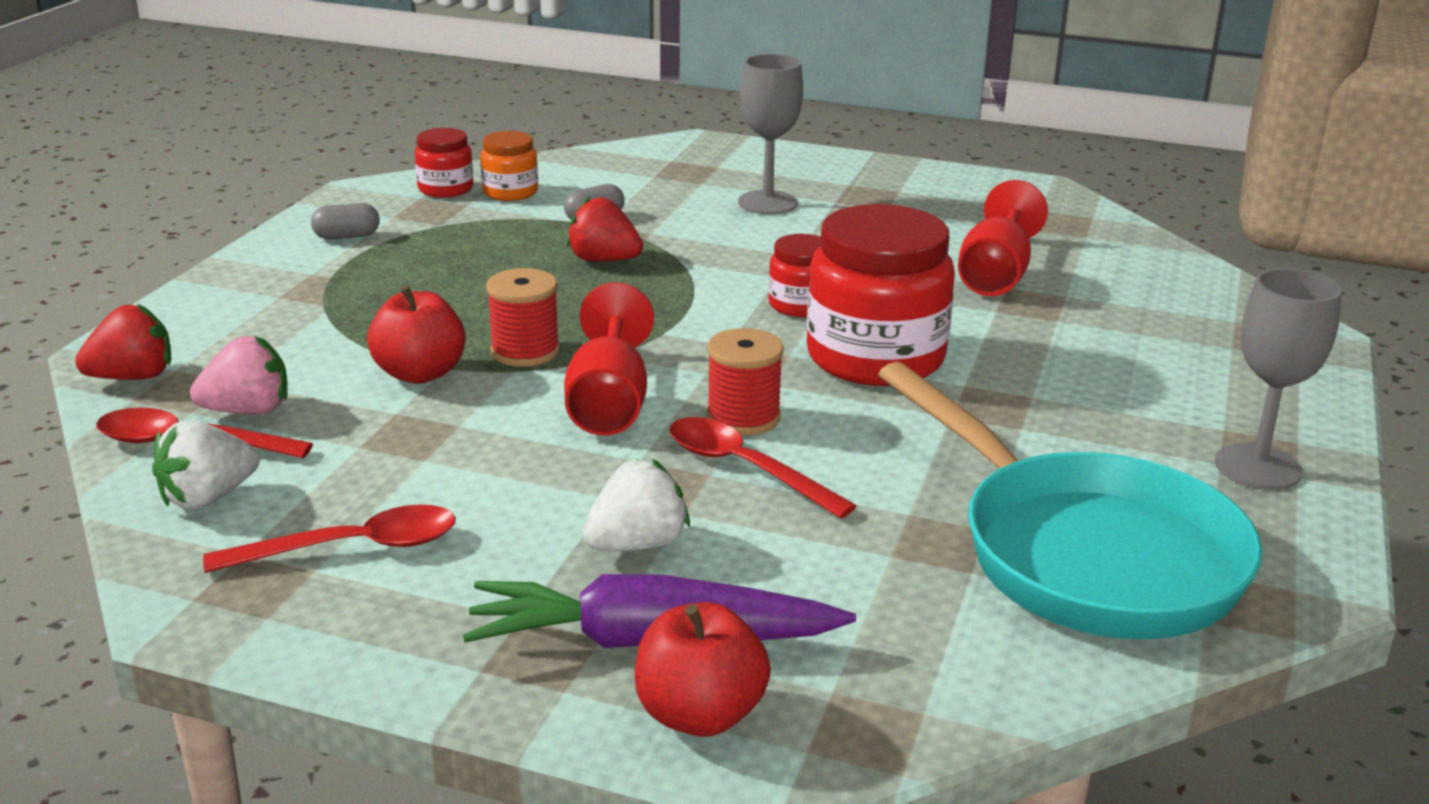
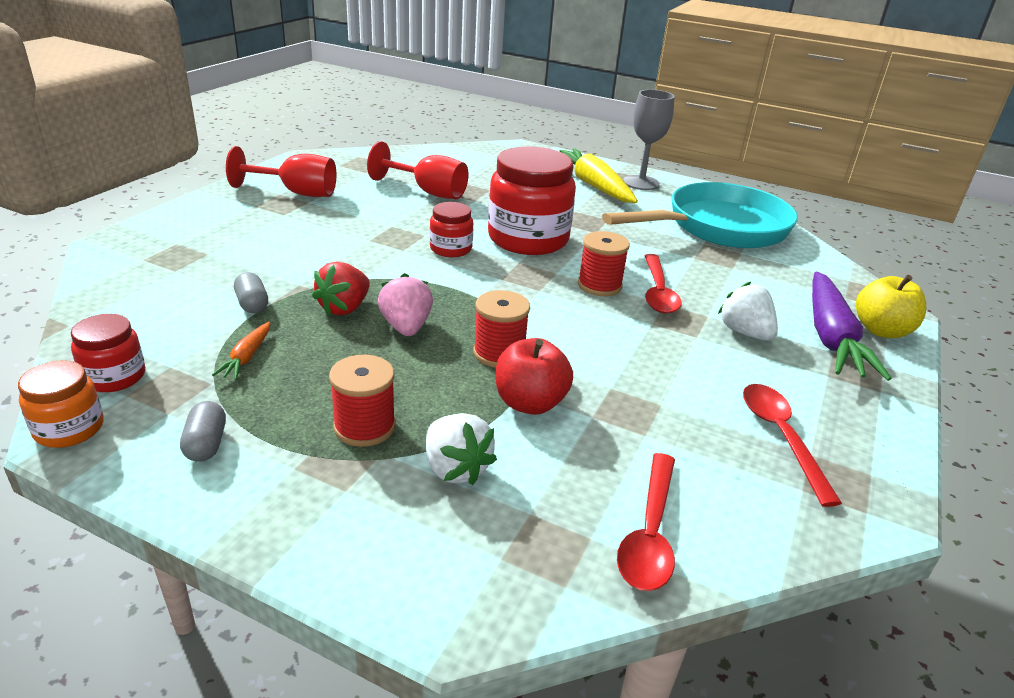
camera: 85 degrees left, 5 degrees up
red strawberry [75,304,171,380] -> none
white strawberry [152,420,260,509] -> white strawberry moved to [426,413,497,485]
pink strawberry [190,336,288,414] -> pink strawberry moved to [378,273,433,336]
orange jar [480,131,538,201] -> orange jar moved to [18,360,104,448]
red goblet [564,283,654,435] -> red goblet moved to [226,146,336,197]
red apple [635,602,771,737] -> yellow apple [856,275,926,338]
red spoon [669,417,857,518] -> red spoon turned 45 degrees counterclockwise [644,254,682,314]
grey goblet [738,54,803,214] -> none
none -> orange carrot [212,322,270,380]
none -> red spool [329,355,396,447]
none -> yellow carrot [560,148,638,203]

